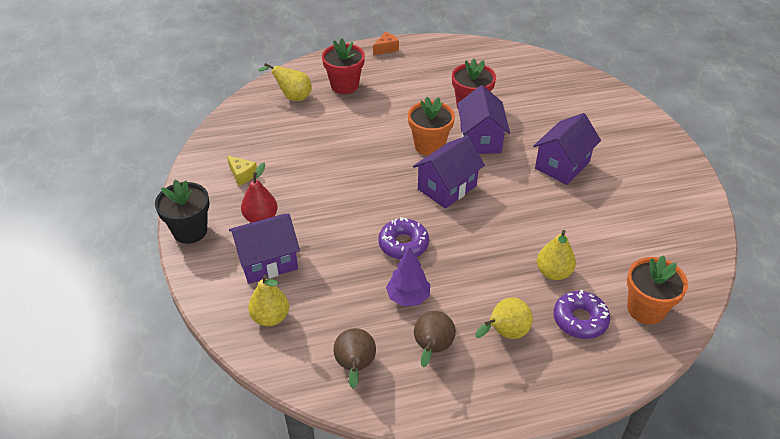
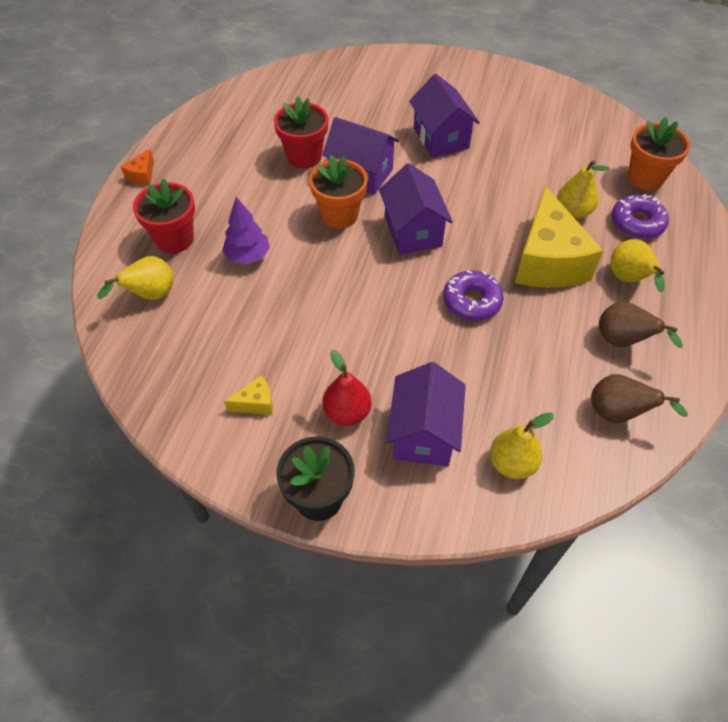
camera: 60 degrees left, 10 degrees up
orange cheese [373,32,399,55] -> orange cheese turned 150 degrees counterclockwise [121,149,154,185]
purple tree [386,247,430,306] -> purple tree moved to [222,197,270,264]
none -> yellow cheese [515,186,604,288]

